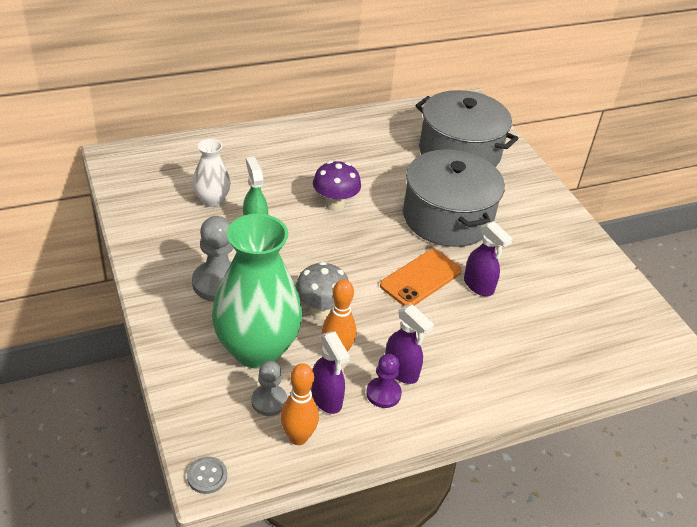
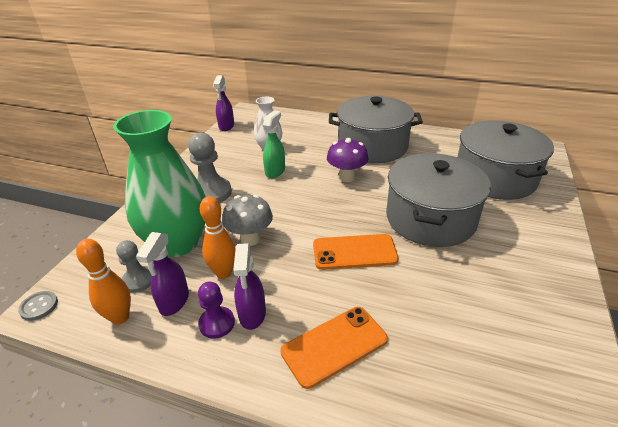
camera: 45 degrees right, 5 degrees down
purple spray bottle [464,221,513,296] -> purple spray bottle moved to [213,75,234,131]
none -> orange phone [280,307,388,389]
none -> grey pot [329,96,423,163]

